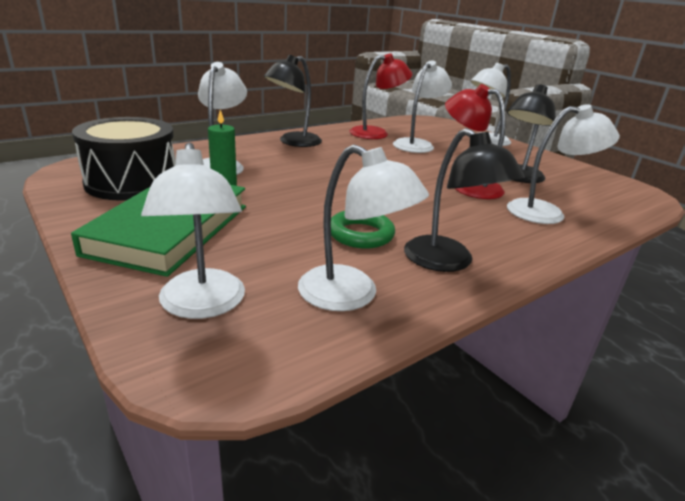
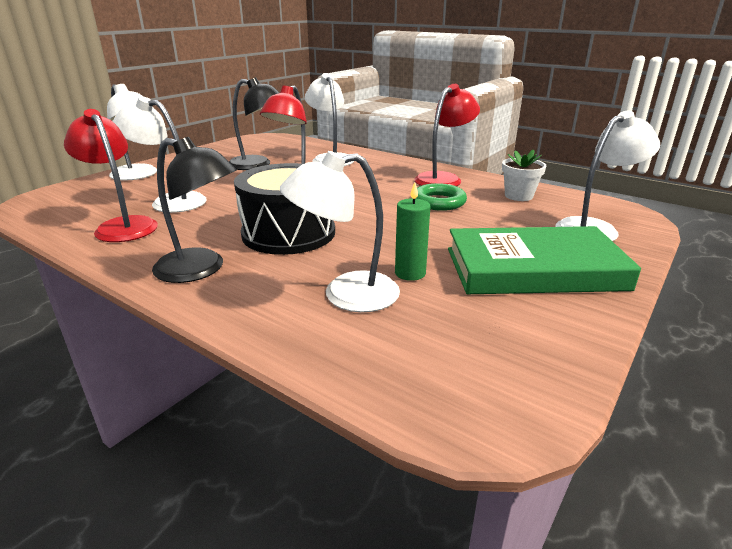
camera: 105 degrees left, 0 degrees up
black drum [72,117,176,201] -> black drum moved to [234,163,335,255]
white lamp [298,144,429,311] -> white flower pot [502,149,546,201]
black lamp [404,128,524,272] -> red lamp [414,84,480,186]

